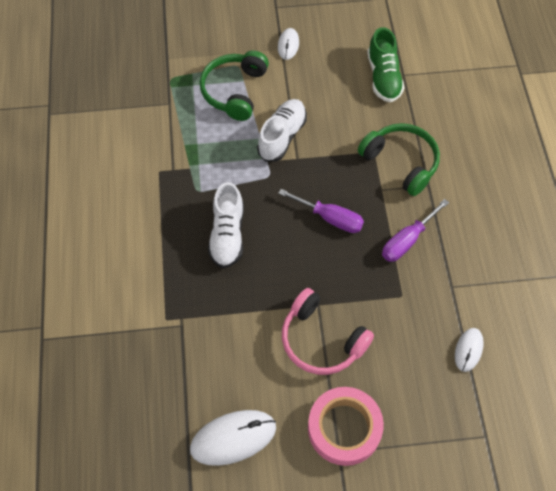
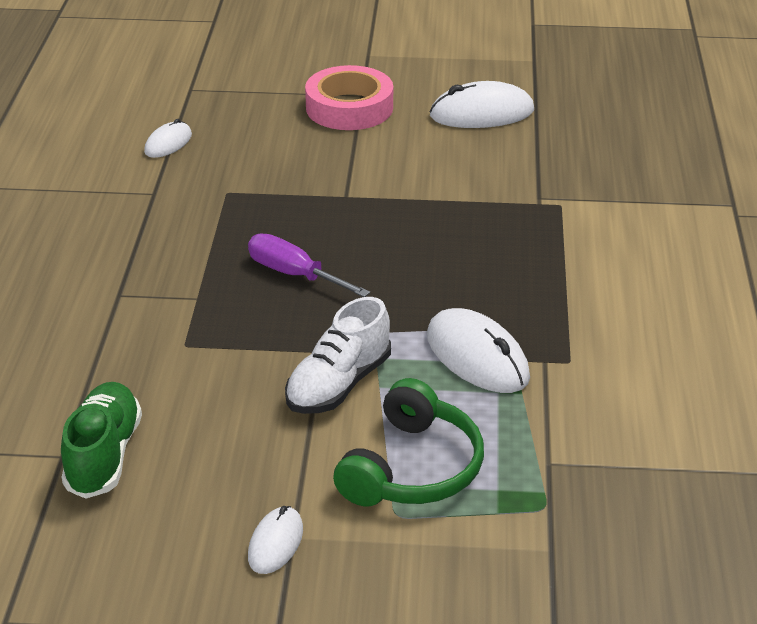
camera: 170 degrees left, 25 degrees down
white shoe [208,182,244,268] -> none
pink headphones [282,288,374,375] -> none
green headphones [358,123,440,196] -> none
purple screwdriver [382,199,449,262] -> none
none -> white mouse [427,308,530,393]

